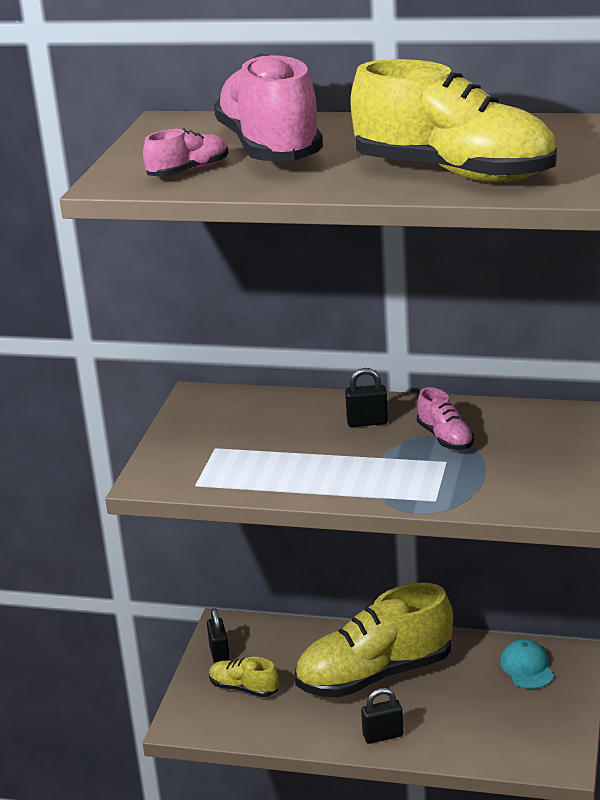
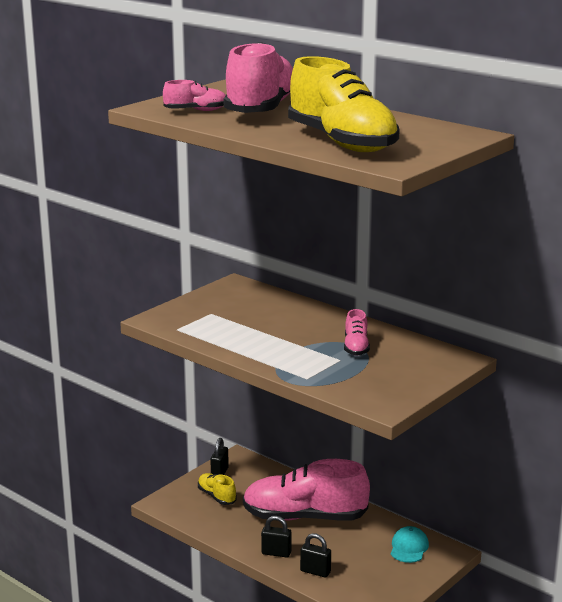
camera: 25 degrees right, 5 degrees down
yellow shoe [295,583,453,697] -> pink shoe [243,459,370,521]
black padlock [345,368,388,427] -> black padlock moved to [300,533,331,577]

